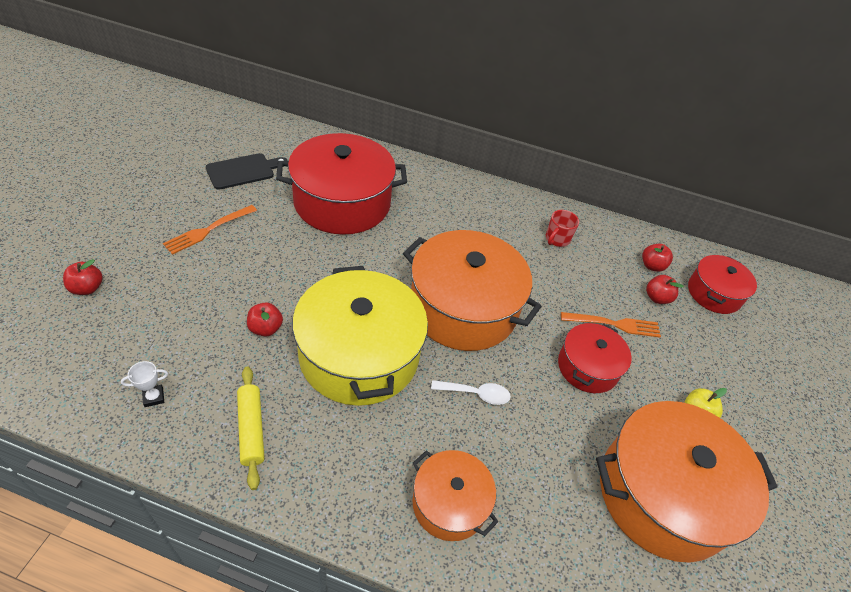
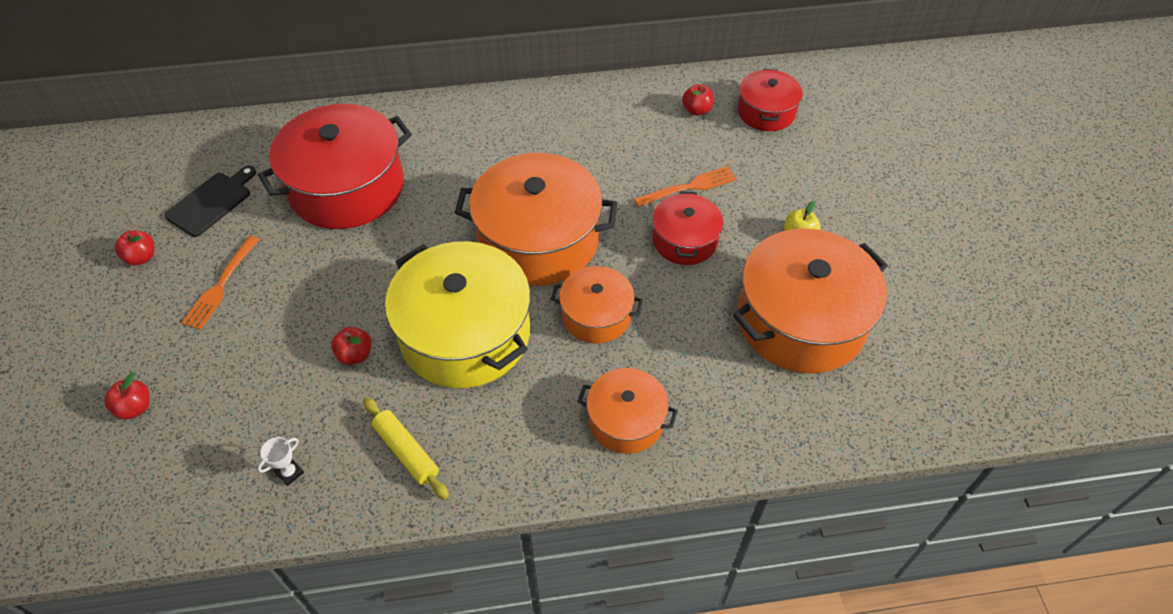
camera: 20 degrees left, 5 degrees up
white spoon [431,380,511,405] -> orange pot [551,266,643,344]
red mug [546,210,579,247] -> none
red apple [646,275,684,304] -> red apple moved to [115,230,154,266]

